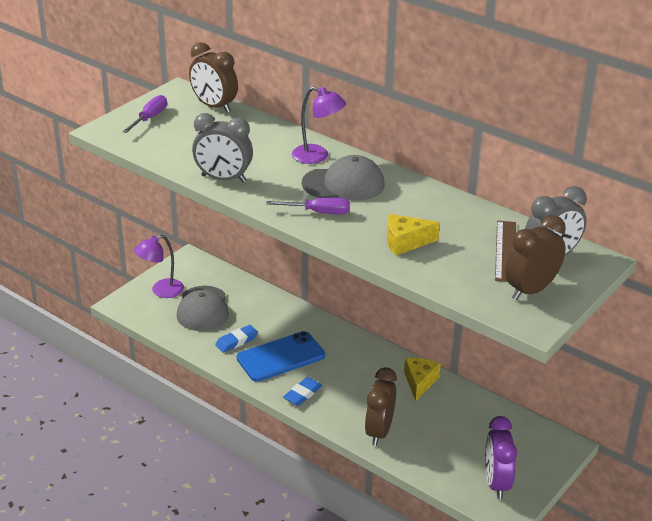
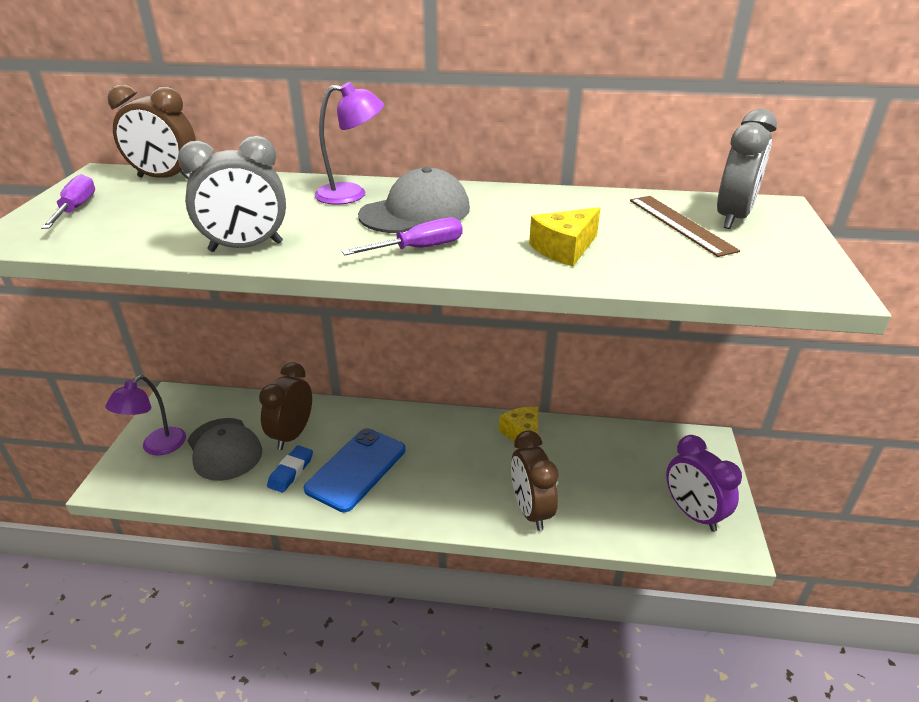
camera: 30 degrees left, 0 degrees up
blue eraser [283,377,323,406] -> none
brown clock [505,215,566,300] -> brown clock moved to [259,362,312,450]

